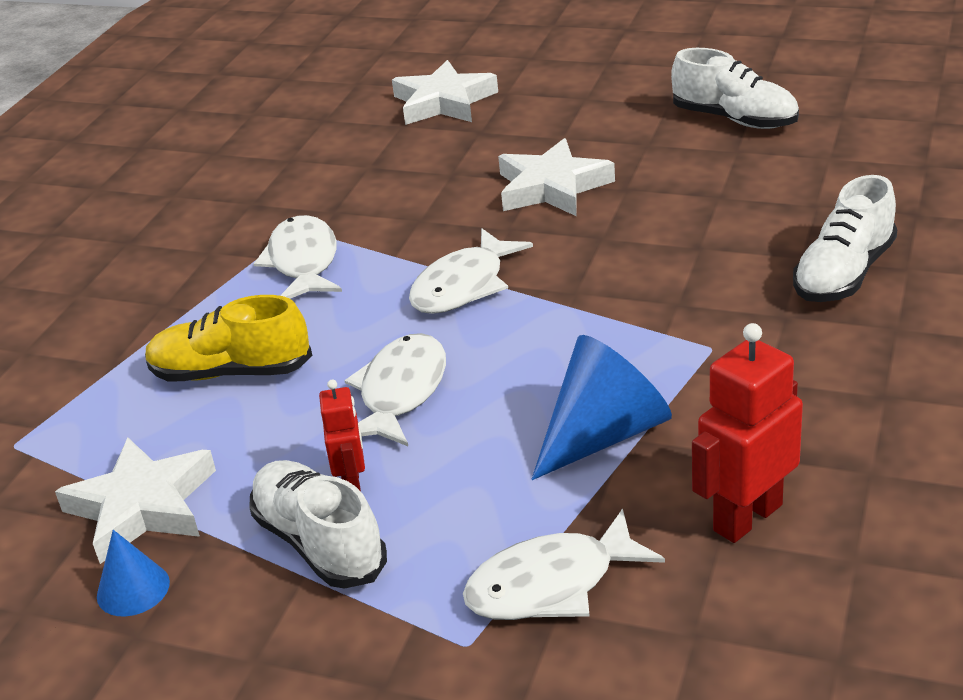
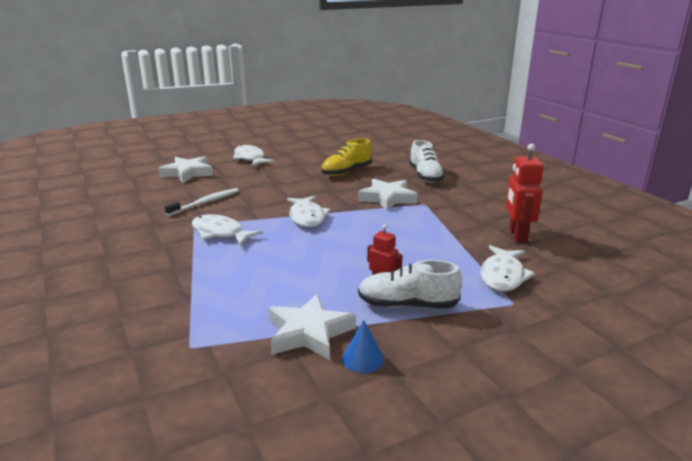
camera: 50 degrees left, 10 degrees down
yellow shoe [145,295,312,382] -> yellow shoe moved to [321,138,372,176]
white fish [344,333,446,446] -> white fish moved to [233,145,274,166]
white star [498,138,615,216] -> white star moved to [358,178,418,211]
blue cone [531,335,672,480] -> none
white shoe [671,48,799,129] -> none
none -> white toothbrush [164,188,239,216]

